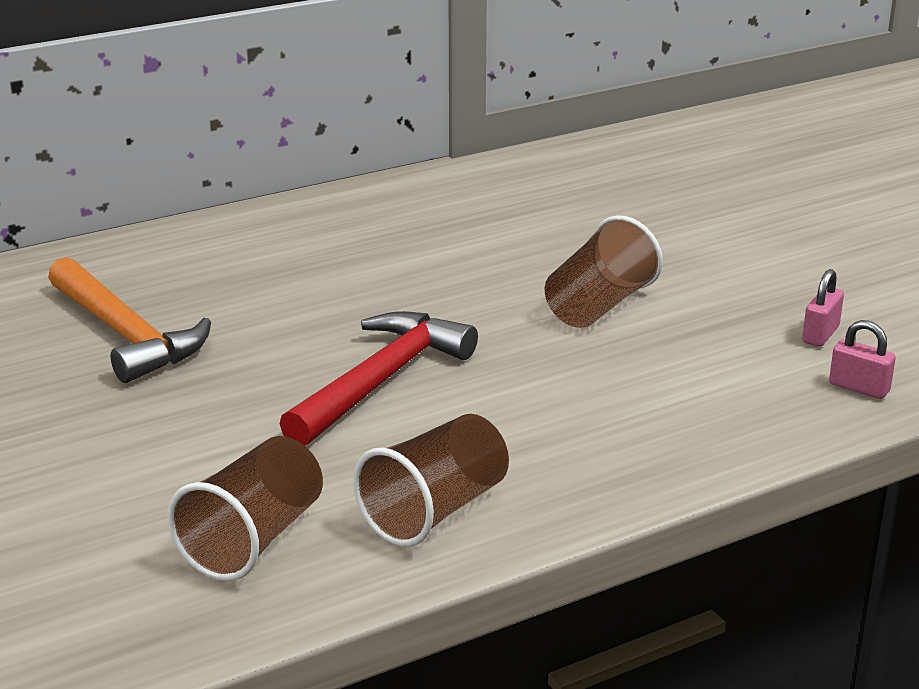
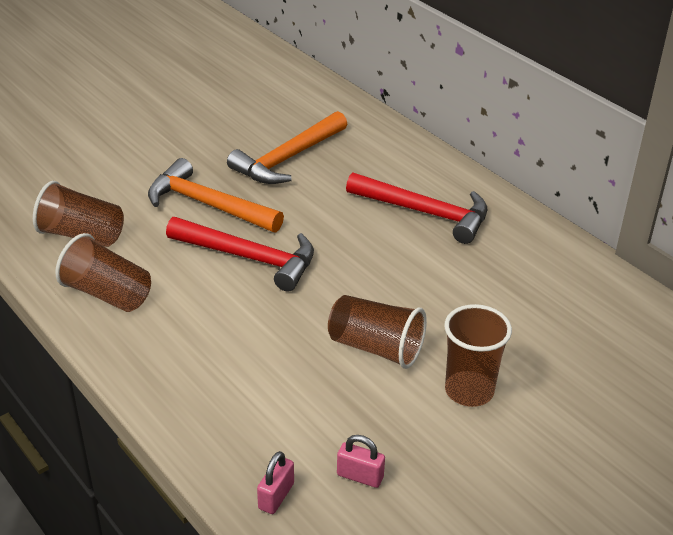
camera: 80 degrees right, 10 degrees up
none -> orange hammer [148,158,284,232]
none -> red hammer [346,172,487,244]
none -> brown cup [444,304,512,407]

